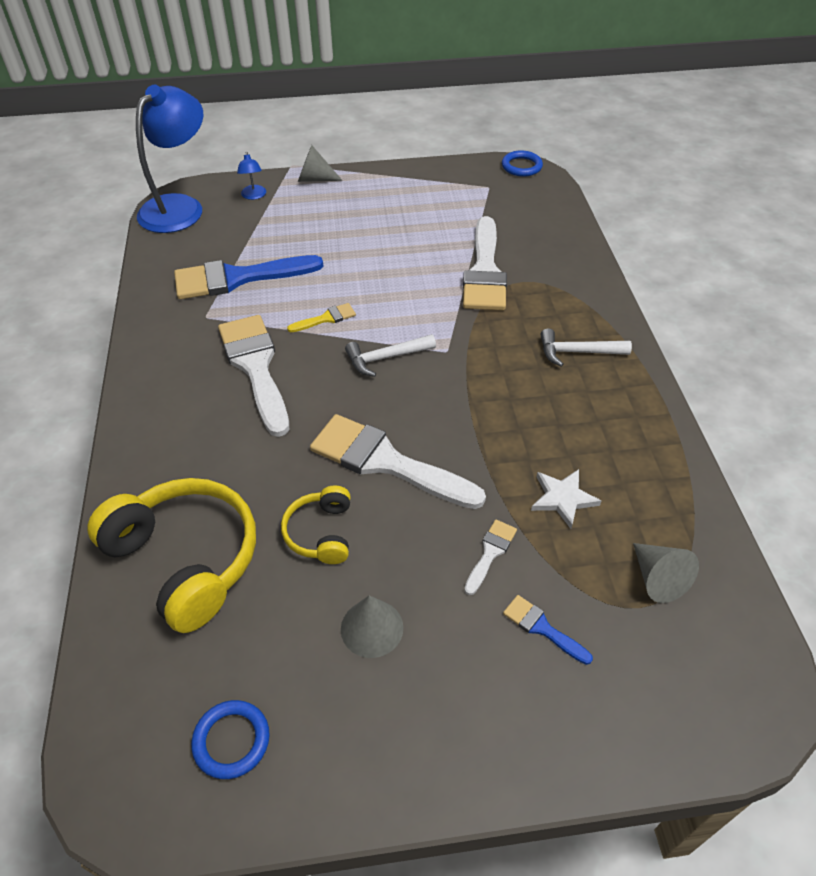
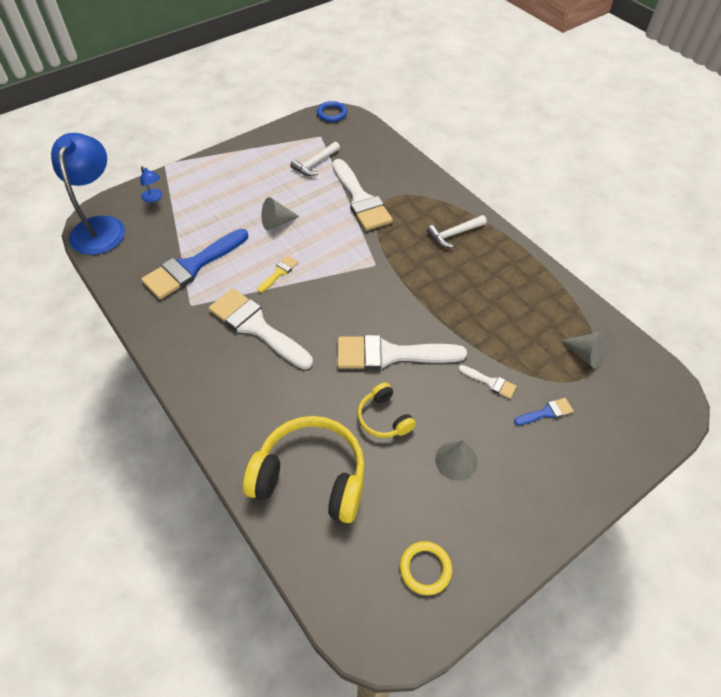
camera: 30 degrees left, 5 degrees up
blue ring [191,700,270,779] -> yellow ring [400,541,452,595]
grey cone [298,145,343,182] -> grey cone moved to [262,197,300,231]
white hammer [345,334,436,377] -> white hammer moved to [290,142,340,176]
white brush [464,520,517,595] -> white brush turned 120 degrees clockwise [458,365,517,399]
blue brush [503,595,593,665] -> blue brush turned 150 degrees clockwise [514,398,573,425]
white star [531,469,601,529] -> none

